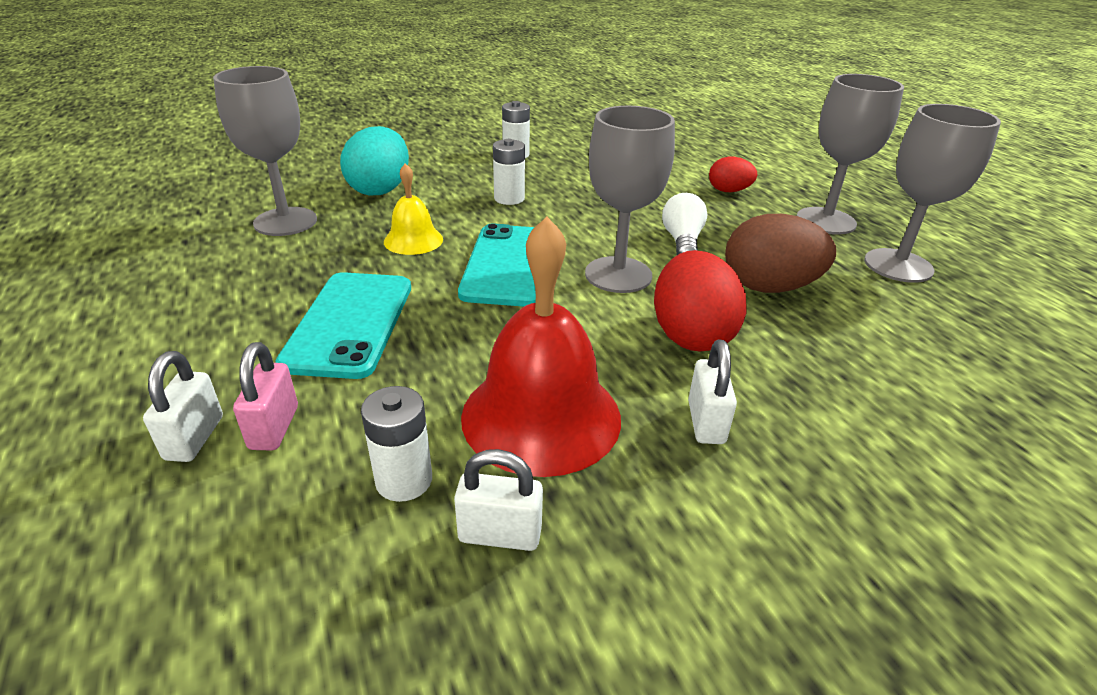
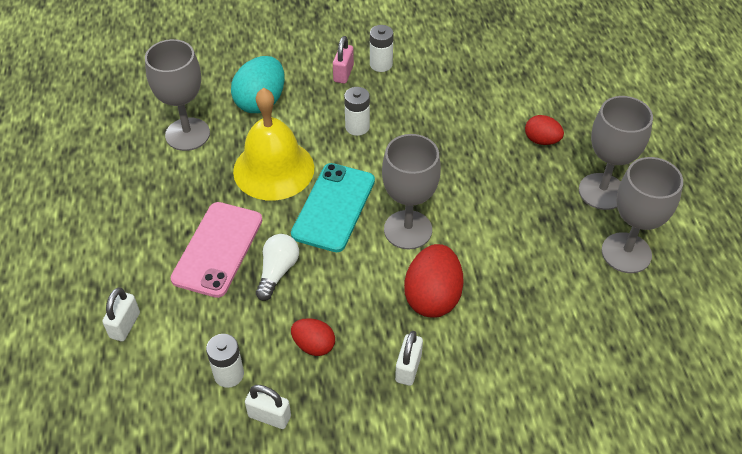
camera: 15 degrees right, 15 degrees up
pink padlock [233,342,298,450] -> pink padlock moved to [333,36,354,84]
turquoise phone [276,272,411,379] -> pink phone [170,202,262,298]
yellow bell [384,163,443,255] -> yellow bell [233,88,314,201], size x1.89
red bell [461,216,621,477] -> red egg [291,318,335,356]
white light bulb [662,193,707,255] -> white light bulb moved to [256,234,299,301]
brown egg [725,214,836,293] -> none

